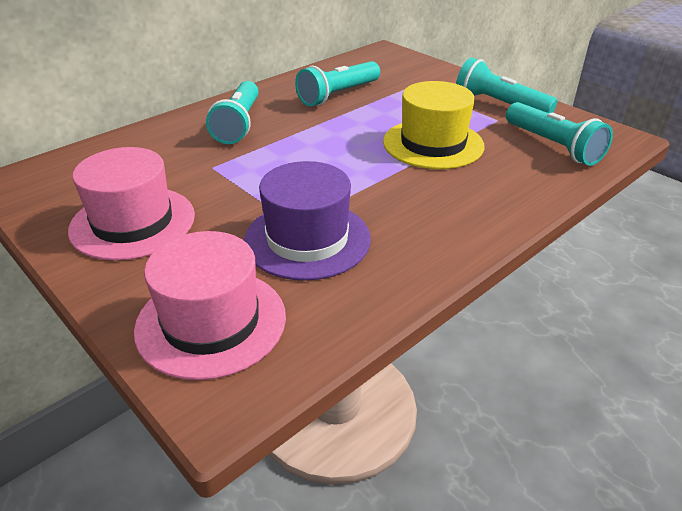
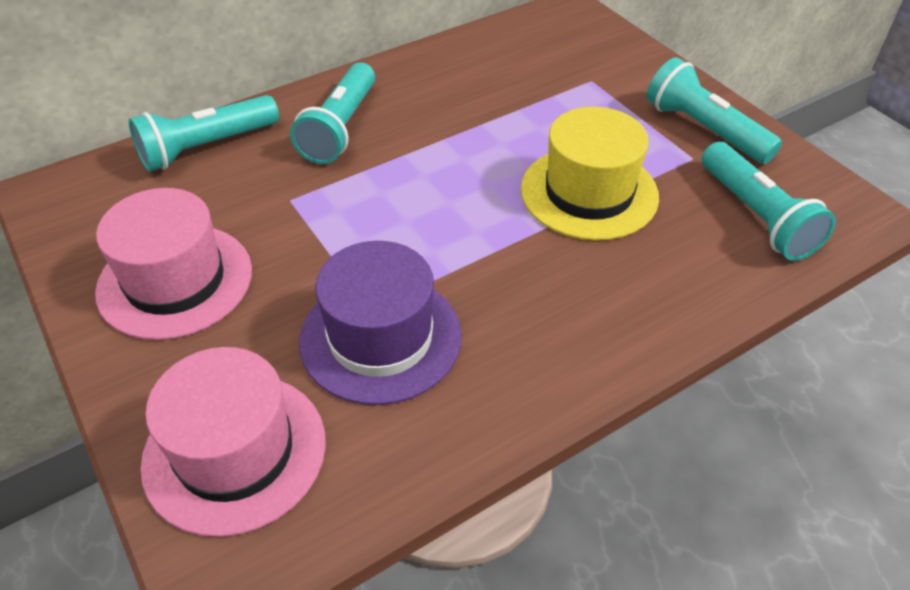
camera: 10 degrees right, 10 degrees up
turquoise flashlight [295,61,380,106] -> turquoise flashlight moved to [129,95,279,172]

